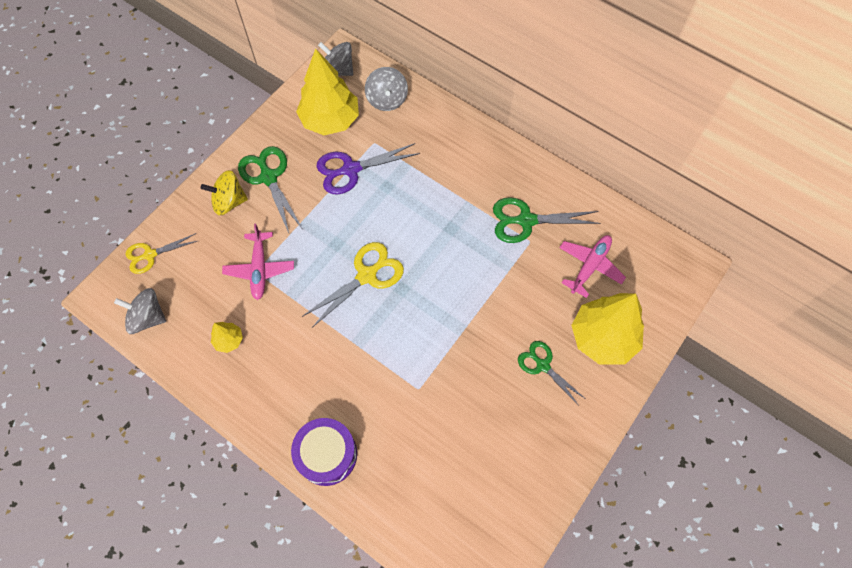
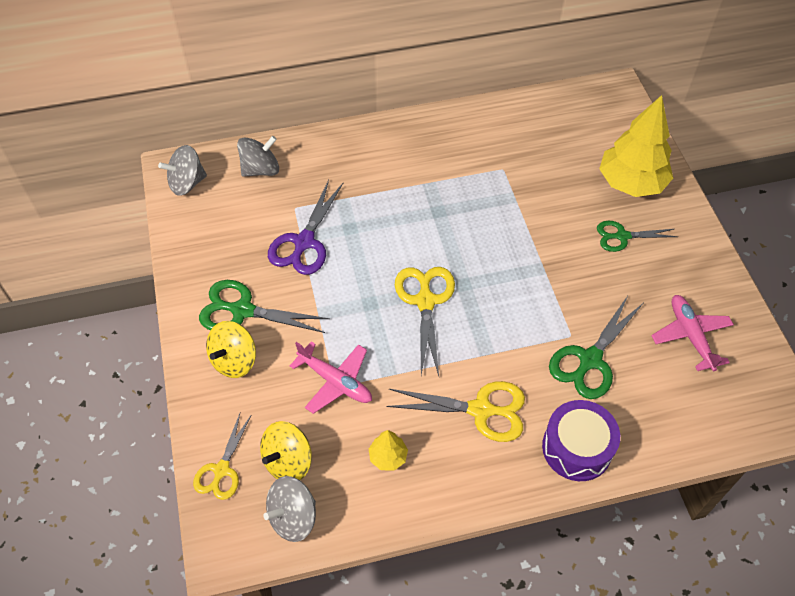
camera: 50 degrees left, 10 degrees down
yellow tree [296,48,359,135] -> none
grey spinning top [365,67,408,111] -> grey spinning top turned 60 degrees counterclockwise [237,136,279,177]
green scissors [493,197,601,243] -> green scissors moved to [549,296,643,399]
pink plane [559,235,626,298] -> pink plane moved to [651,295,734,371]
none -> yellow spinning top [260,421,312,480]
none -> yellow scissors [386,381,525,442]

